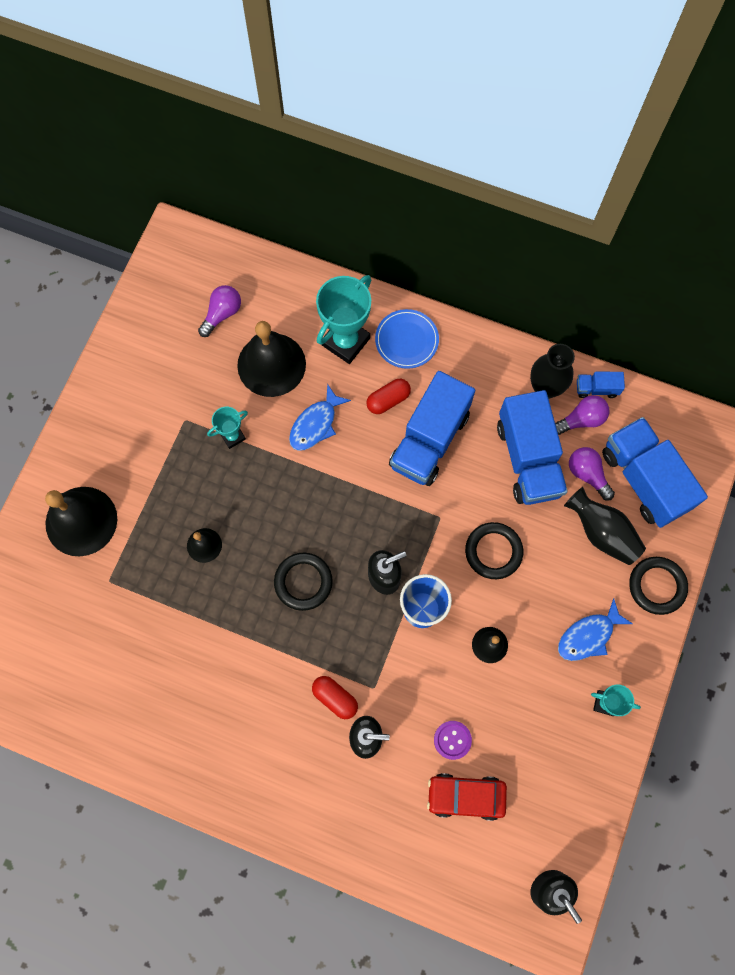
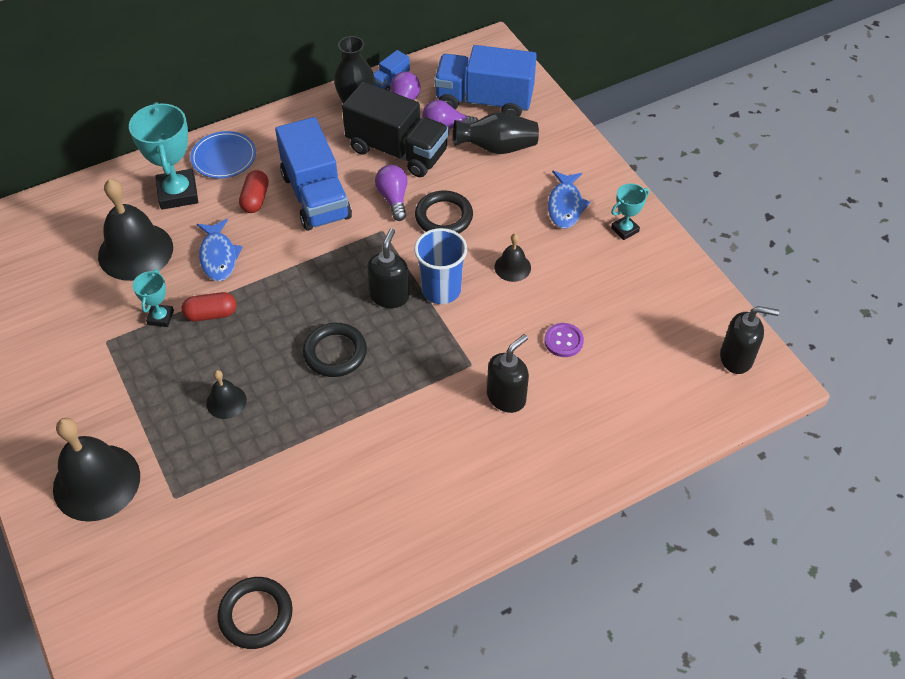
camera: 50 degrees left, 20 degrees down
purple light bulb [198,285,241,337] -> purple light bulb moved to [375,165,408,221]
red capsule [312,676,358,719] -> red capsule moved to [182,292,236,321]
red car [427,773,507,821] -> none
blue truck [497,390,568,505] -> black truck [342,82,449,177]
black ring [629,557,688,615] -> black ring moved to [217,577,293,649]

